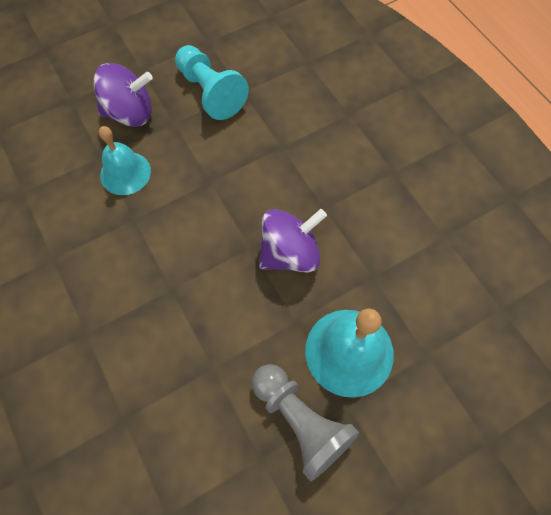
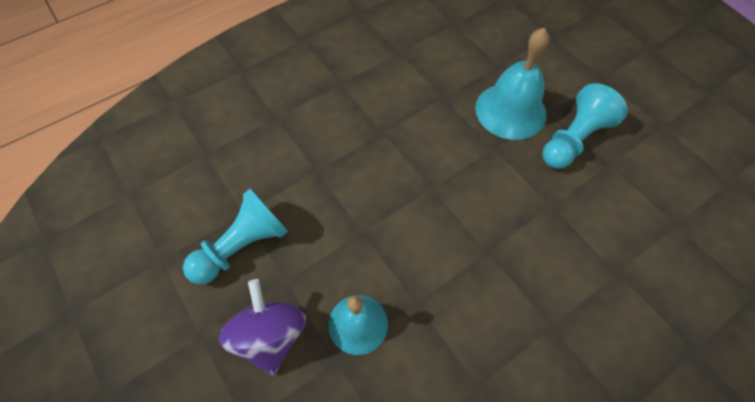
camera: 95 degrees left, 5 degrees down
grey pawn [252,364,359,481] -> turquoise pawn [543,83,628,169]
purple spinning top [259,209,327,273] -> none

